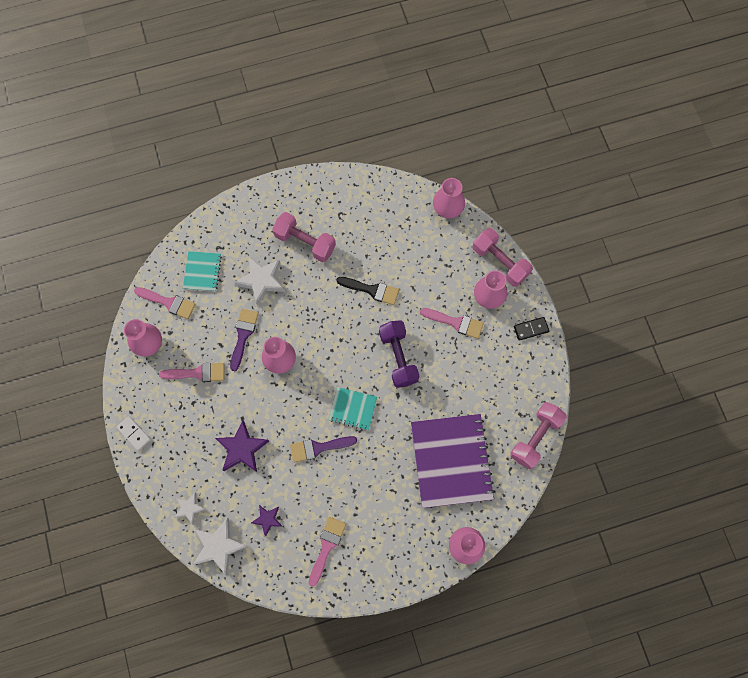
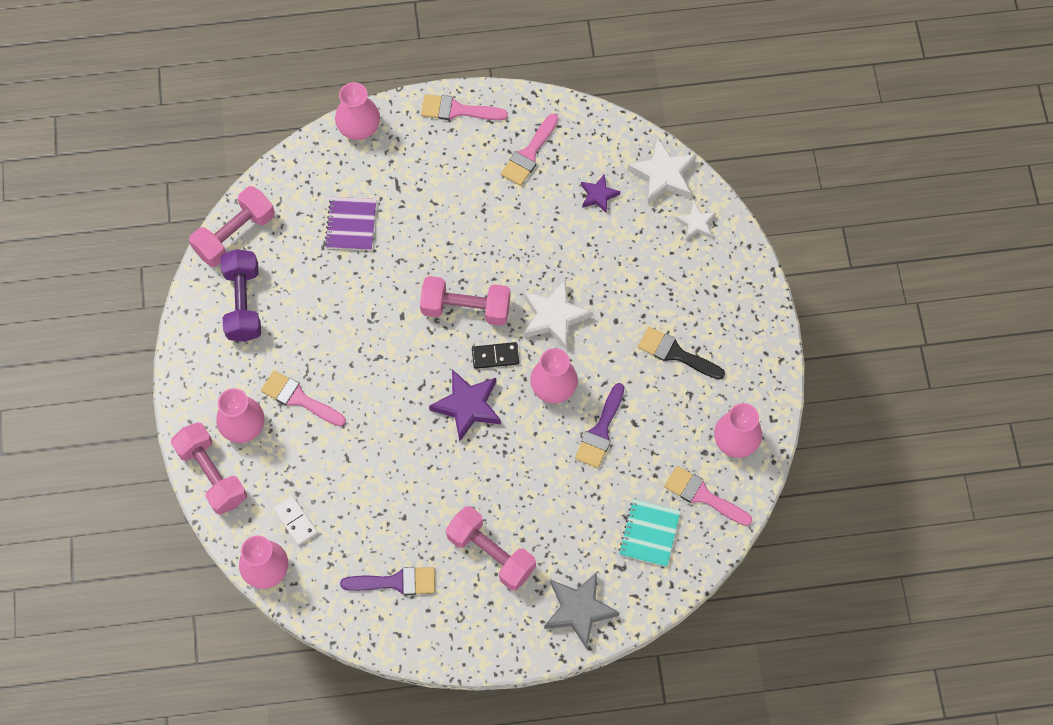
camera: 170 degrees left, 5 degrees down
white domino [116,416,151,451] -> white domino moved to [273,496,318,546]
pink brush [159,363,224,382] -> pink brush moved to [421,94,508,120]
purple star [215,420,269,472] -> purple star moved to [429,369,501,442]
white star [234,257,285,306] -> white star moved to [524,279,592,350]
purple brush [290,436,357,463] -> purple brush moved to [340,567,435,595]
turquoise notebook [328,387,377,430] -> pink dumbbell [420,276,510,326]
black brush [336,277,399,305] -> black brush moved to [638,327,725,380]
purple dumbbell [379,320,419,388] -> purple dumbbell moved to [220,249,261,342]
purple notebook [411,414,495,508] -> purple notebook [324,197,376,251], size x0.50
black domino [514,317,549,341] -> black domino moved to [472,342,519,369]
none -> grey star [544,572,620,649]

